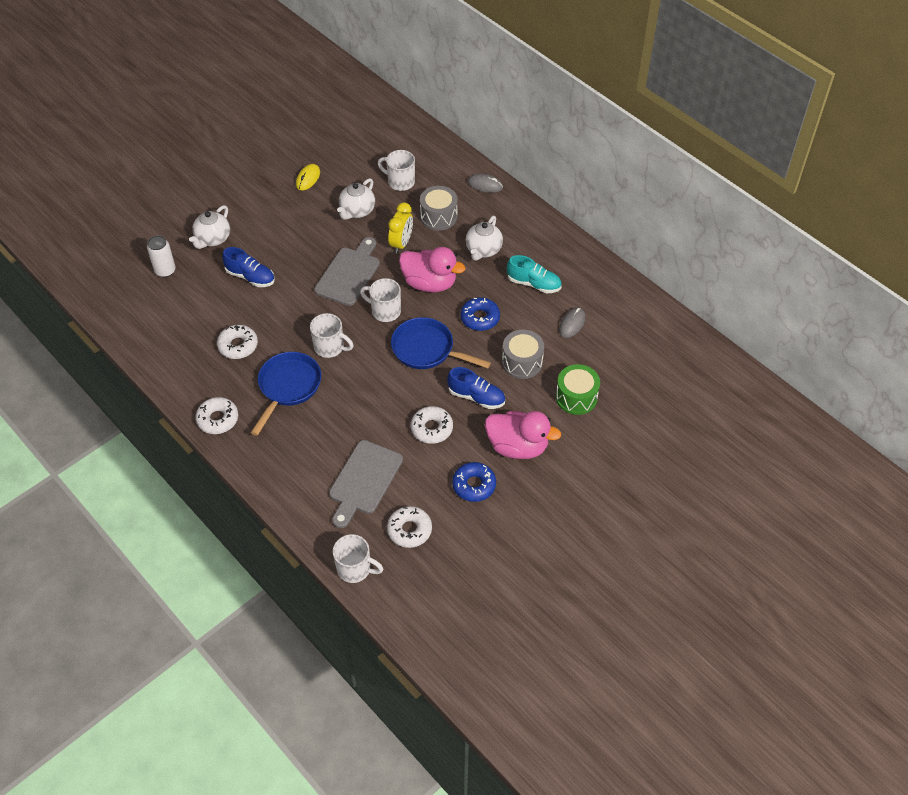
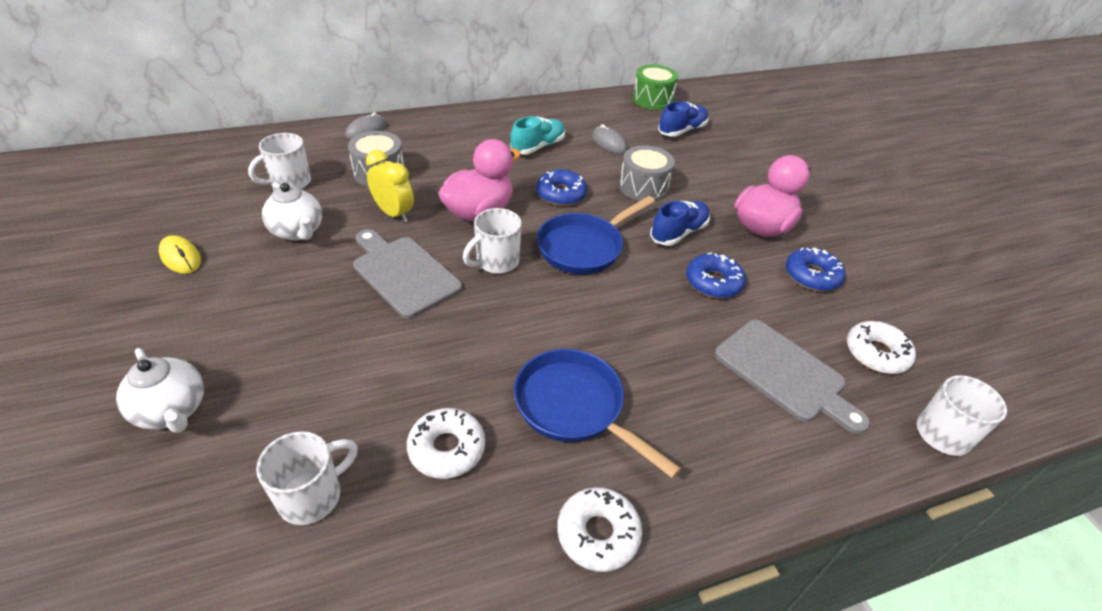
camera: 70 degrees left, 10 degrees down
white can [147,235,176,277] -> none
blue shoe [222,247,275,287] -> blue shoe moved to [658,101,709,137]
white mug [310,313,354,358] -> white mug moved to [256,431,358,525]
white donut [411,406,453,444] -> blue donut [686,252,746,298]
white teapot [466,216,503,261] -> none
green drum [556,364,600,415] -> green drum moved to [633,65,678,110]

